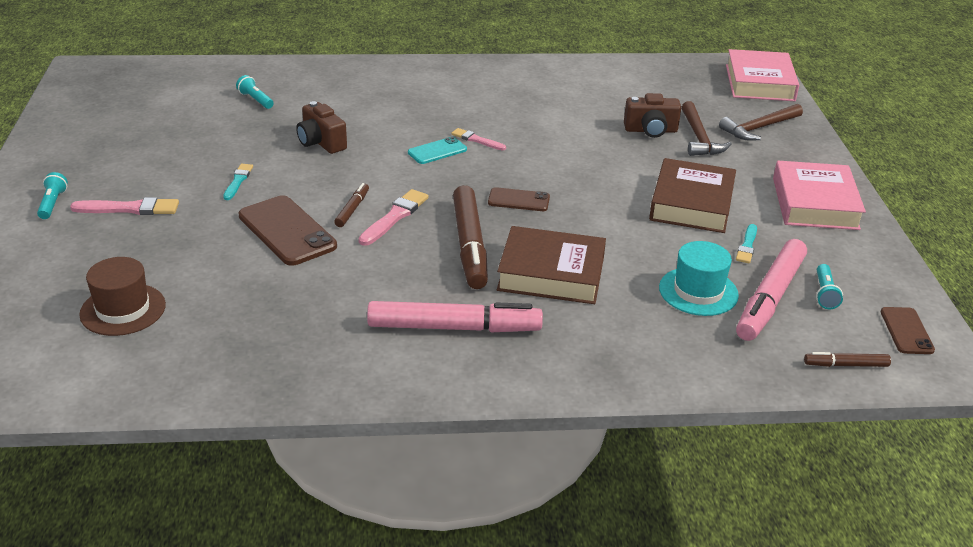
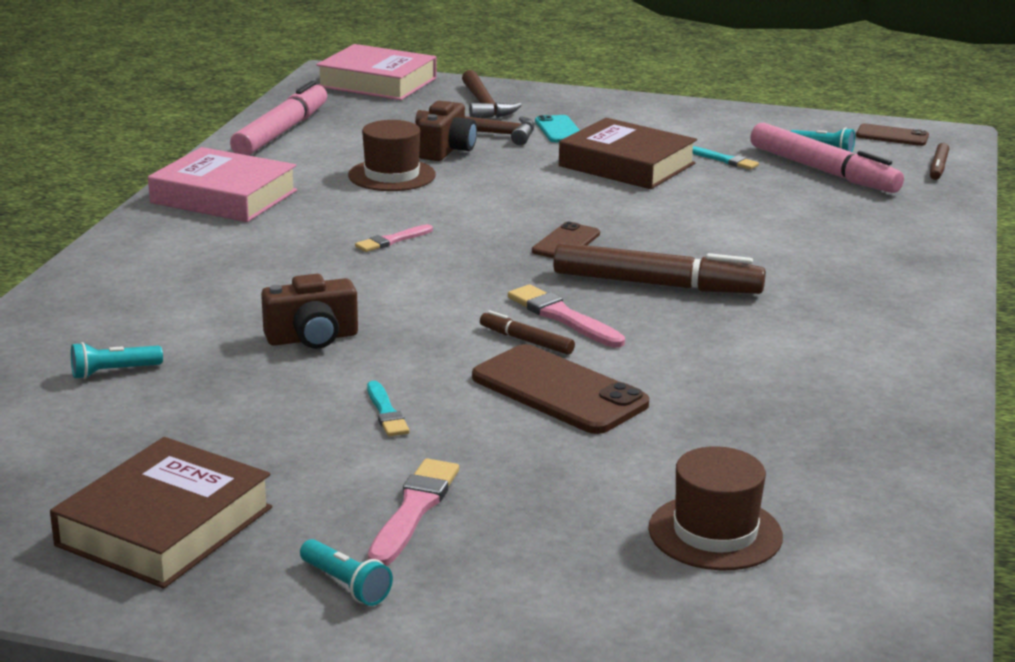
camera: 70 degrees left, 10 degrees down
turquoise flashlight [37,172,68,219] -> turquoise flashlight turned 150 degrees counterclockwise [300,539,393,606]
turquoise brush [223,164,253,200] -> turquoise brush turned 135 degrees counterclockwise [367,381,410,437]
brown phone [238,195,337,266] -> brown phone turned 60 degrees clockwise [472,344,649,434]
pink marker [367,301,543,332] -> pink marker moved to [230,81,327,156]
turquoise phone [408,136,467,164] -> turquoise phone moved to [535,115,580,142]
brown book [497,226,606,304] -> brown book moved to [50,437,272,589]
turquoise hat [659,241,739,316] -> none
pink book [773,161,866,230] -> pink book moved to [148,147,297,222]
none -> brown hat [348,120,436,191]

